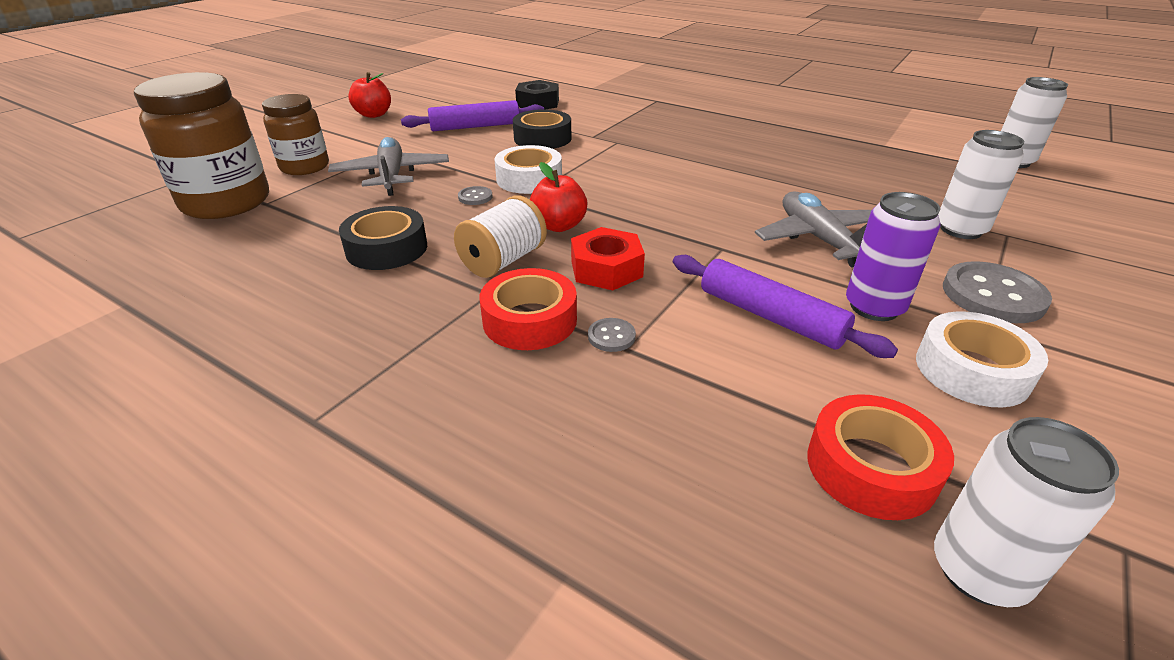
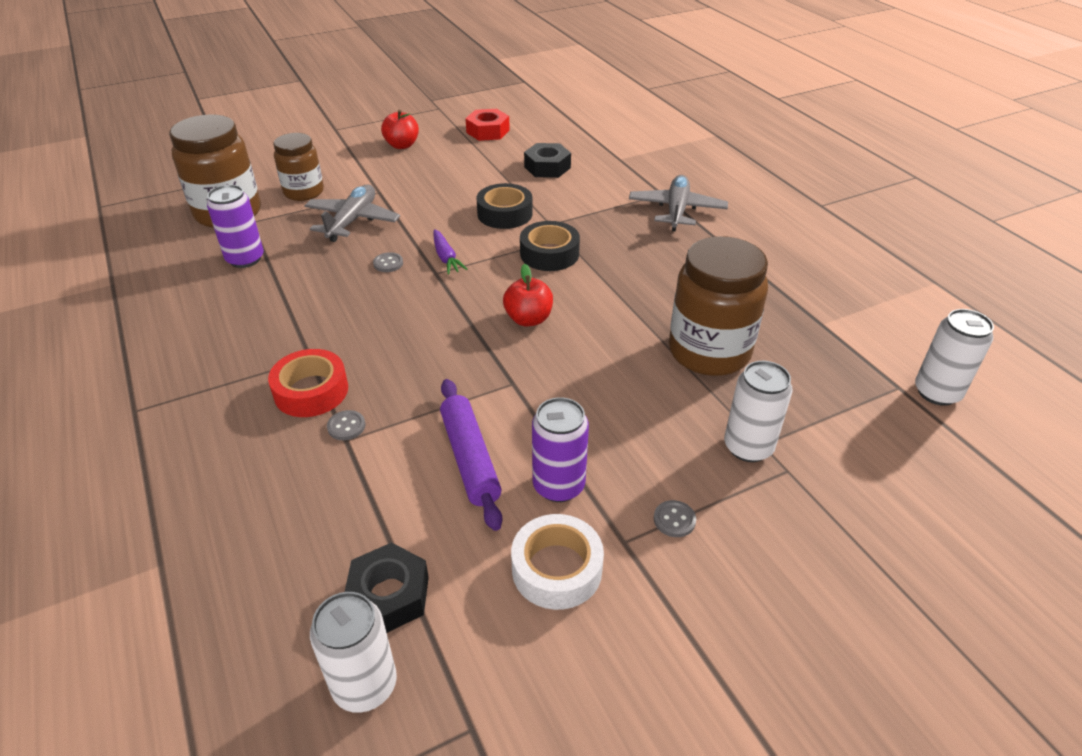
camera: 30 degrees right, 5 degrees up
black tape [339,206,427,270] -> black tape moved to [520,221,580,271]
purple rolling pin [401,100,544,131] -> none
white spool [454,195,547,278] -> none
white tape [495,145,562,194] -> purple carrot [433,229,468,274]
red apple [530,162,587,232] -> red apple moved to [503,264,553,326]
red nut [571,227,645,290] -> red nut moved to [465,109,510,141]
grey plane [755,191,872,268] -> grey plane moved to [629,175,728,231]
red tape [807,394,954,520] -> black nut [345,542,429,633]
grey button [943,261,1052,323] -> grey button [654,500,696,537], size x0.47
none -> purple can [207,185,264,268]
none -> brown jar [669,236,768,376]

